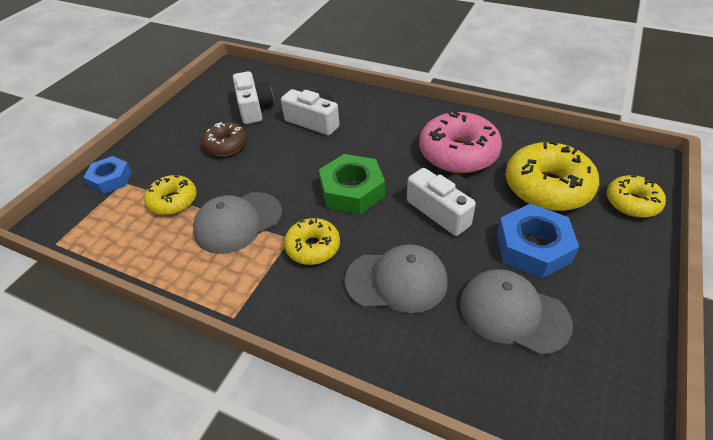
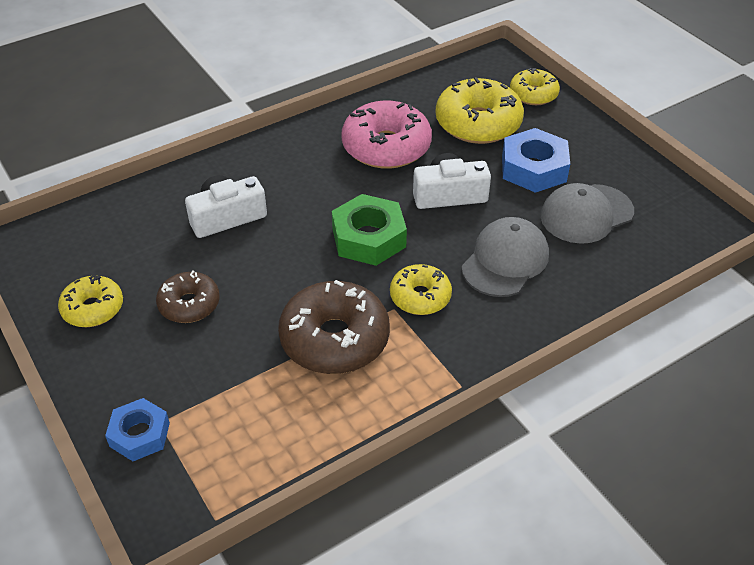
camera: 60 degrees left, 0 degrees up
yellow donut [144,175,197,215] -> yellow donut moved to [58,275,123,327]
grey cap [193,192,282,254] -> brown donut [278,280,390,374]
white camera [233,71,274,124] -> none

